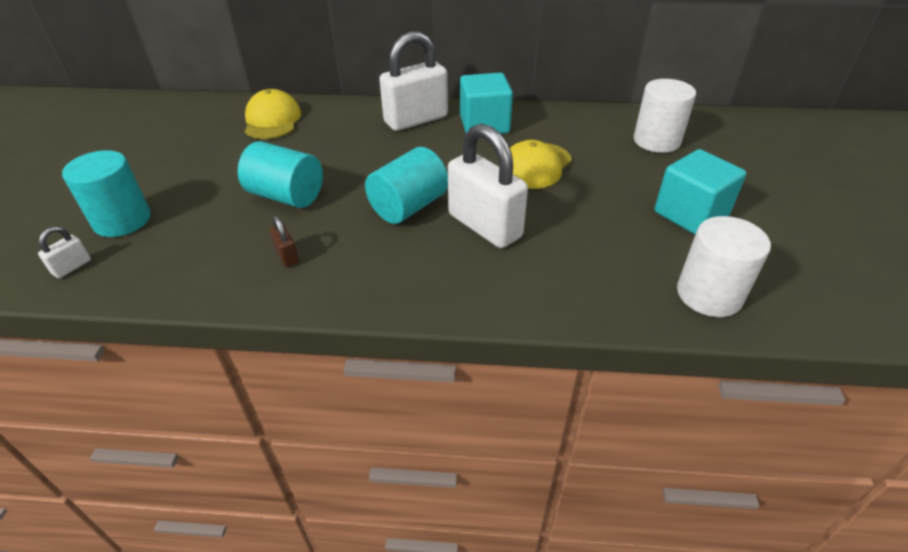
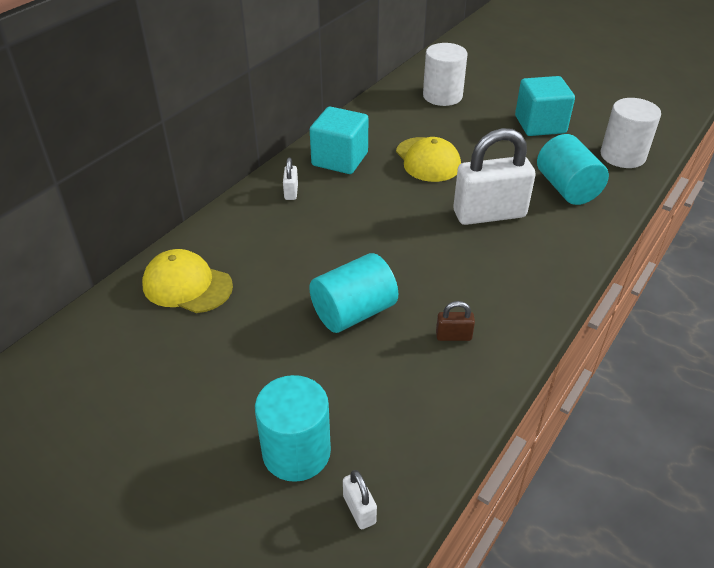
camera: 60 degrees left, 0 degrees up
turquoise cylinder [365,147,448,224] -> turquoise cylinder moved to [537,134,609,205]
white padlock [379,31,448,131] -> white padlock [283,158,298,200], size x0.42

